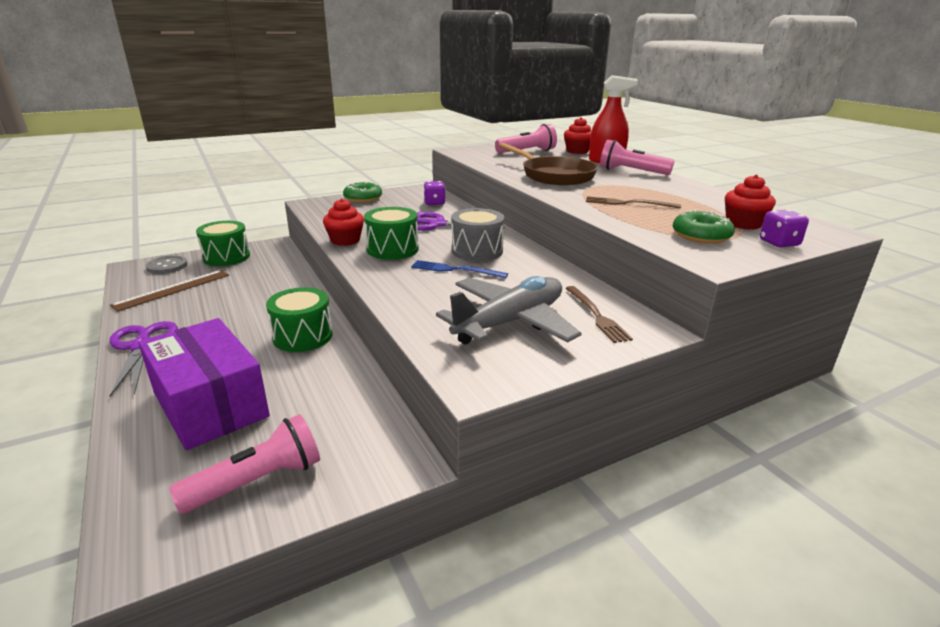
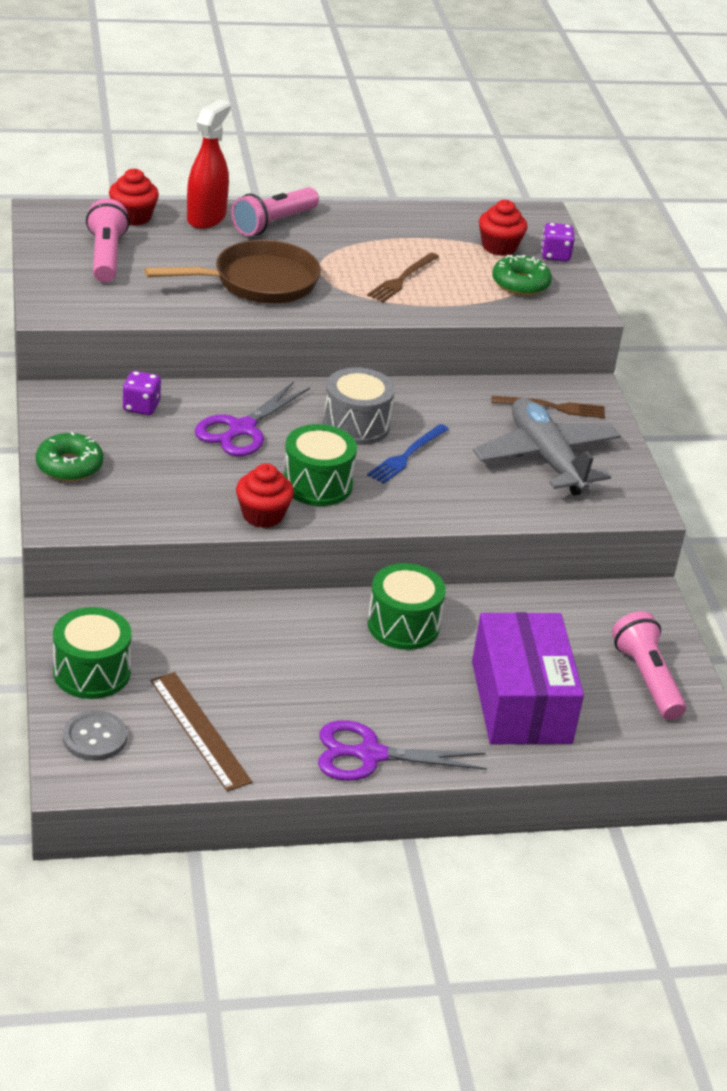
camera: 75 degrees left, 10 degrees up
purple box [138,318,270,450] -> purple box turned 75 degrees counterclockwise [472,612,584,745]

